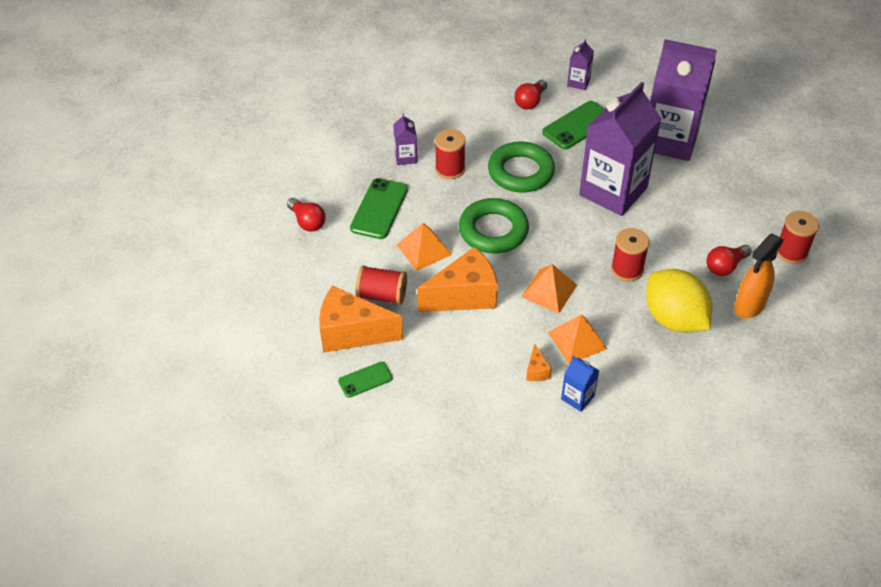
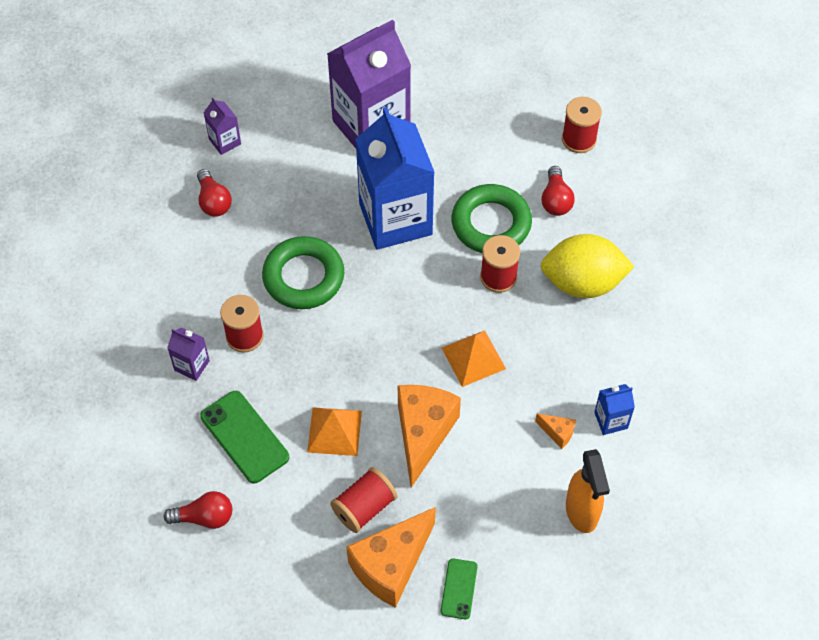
camera: 55 degrees left, 10 degrees up
green ring [459,198,529,254] -> green ring moved to [452,184,532,253]
green phone [542,101,604,149] -> none
orange pyramid [548,314,607,364] -> none
purple carton [579,82,661,216] -> blue carton [355,107,435,250]
orange spray bottle [734,233,784,318] -> orange spray bottle moved to [566,449,610,533]

